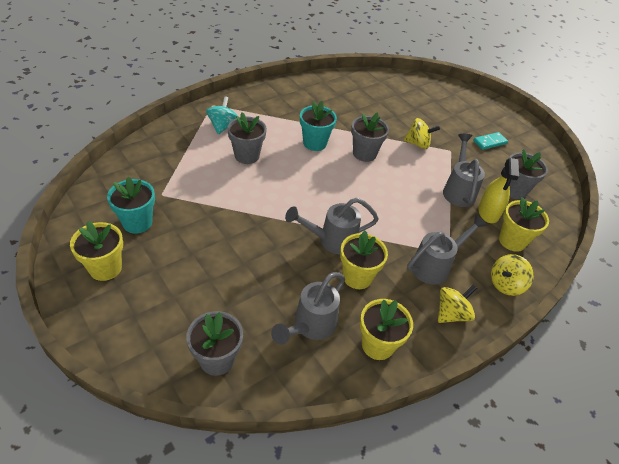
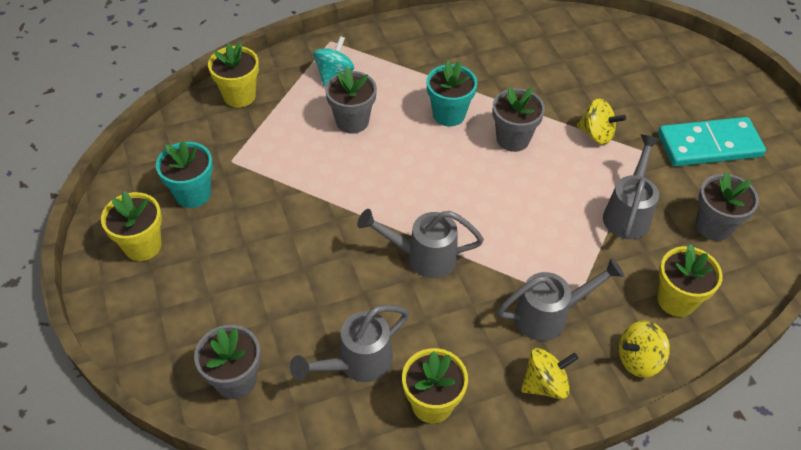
camera: 20 degrees right, 5 degrees up
yellow flower pot [340,231,388,289] -> yellow flower pot moved to [208,42,259,108]
turquoise domino [473,132,508,150] -> turquoise domino [658,117,766,166], size x2.02
yellow spray bottle [478,158,519,223] -> none

